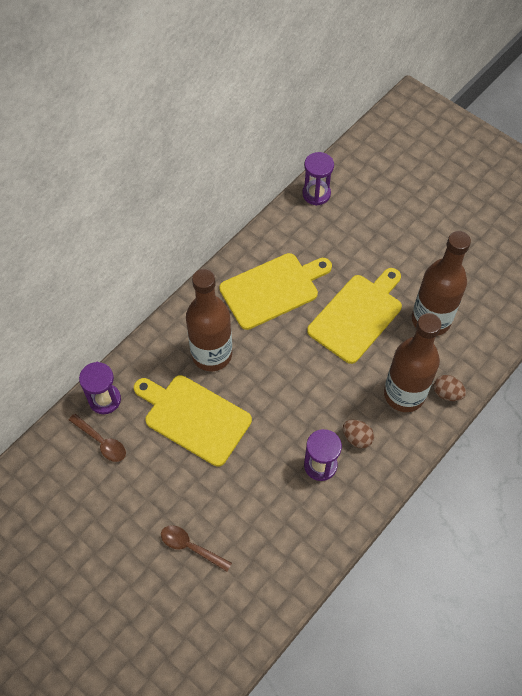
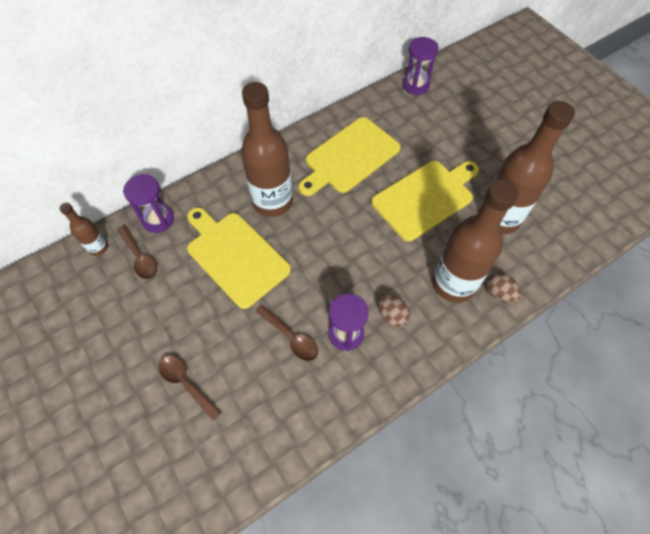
camera: 15 degrees right, 0 degrees up
yellow cutting board [219,253,332,330] -> yellow cutting board turned 150 degrees clockwise [298,117,401,196]
none -> brown bottle [59,203,108,256]
none -> brown spoon [256,305,318,361]

